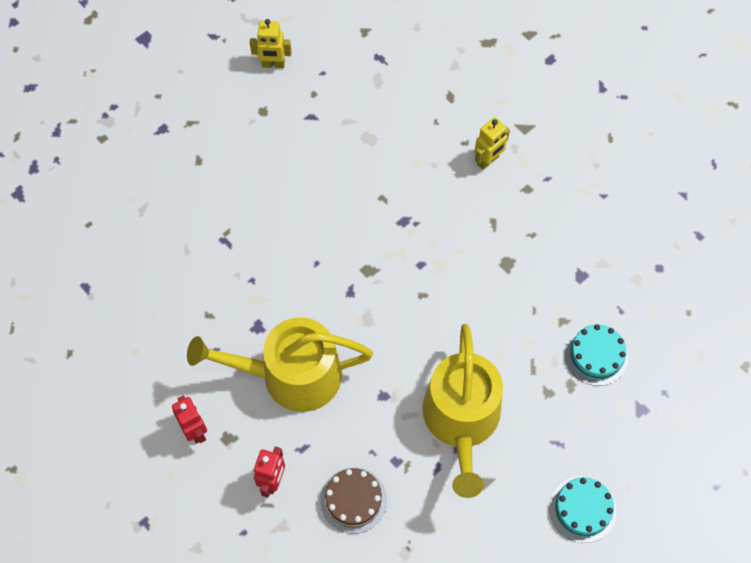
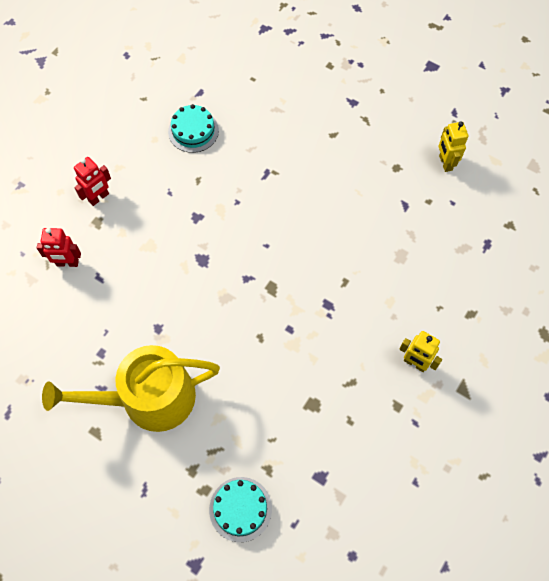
camera: 75 degrees right, 0 degrees up
yellow watering can [187,317,373,412] -> none
brown cake [320,467,387,534] -> none
turquoise cake [549,476,617,543] -> turquoise cake moved to [168,104,219,153]

